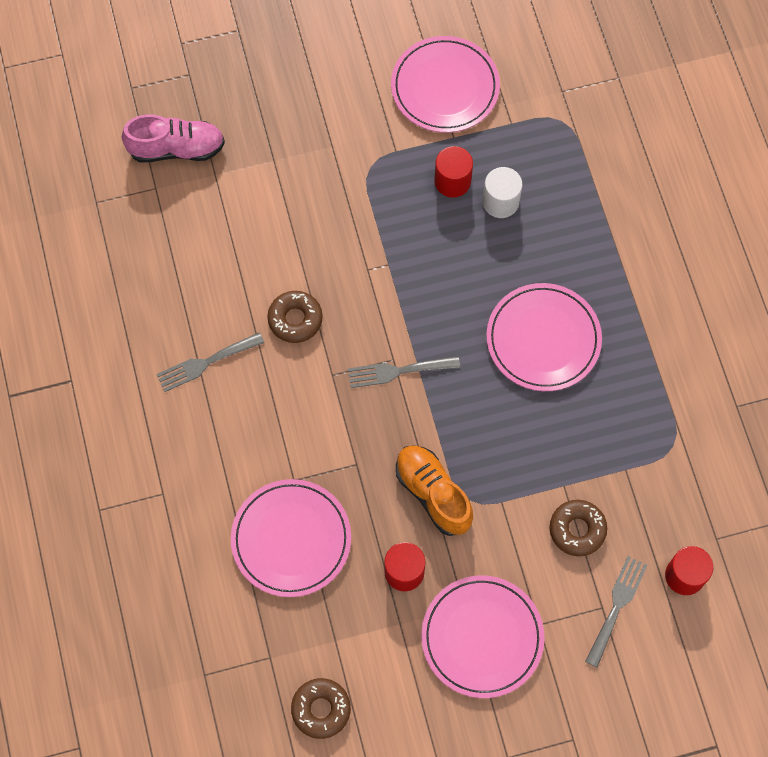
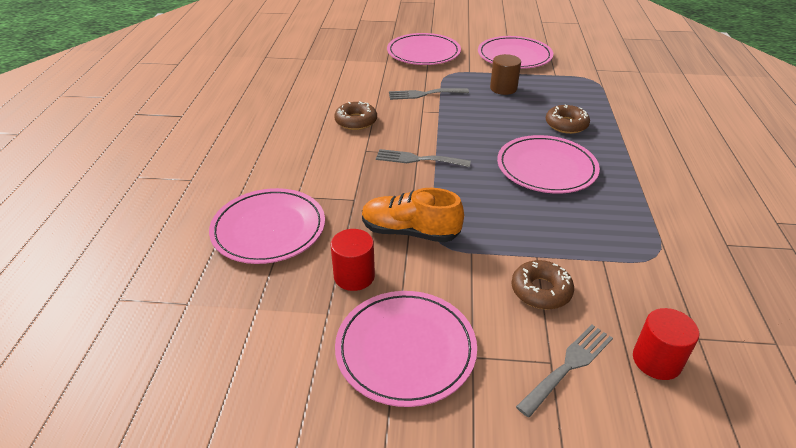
camera: 20 degrees right, 30 degrees down
pink shoe [122,114,225,163] -> none
grey fork [156,332,264,392] -> grey fork moved to [389,88,469,100]
brown donut [291,678,351,739] -> brown donut moved to [546,104,590,134]
orange shoe [396,445,473,536] -> orange shoe turned 60 degrees counterclockwise [362,188,464,242]
red cylinder [434,146,473,198] -> brown cylinder [490,54,521,95]
white cylinder [483,167,523,218] -> none
none -> pink plate [387,33,461,65]

